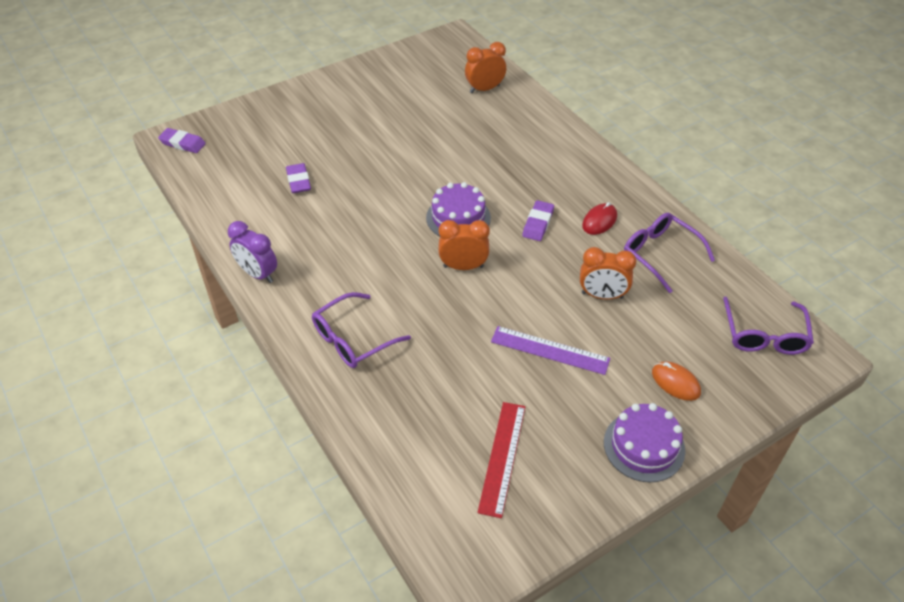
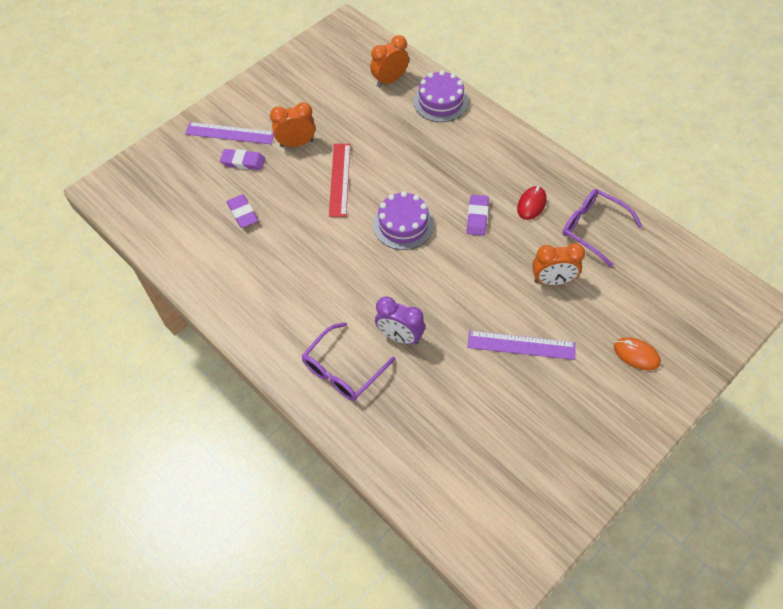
camera: 10 degrees left, 10 degrees up
purple eraser [158,128,206,153] -> purple eraser moved to [220,149,265,170]
purple clock [228,221,277,283] -> purple clock moved to [375,296,425,345]
orange clock [438,220,490,270] -> orange clock moved to [270,102,315,147]
red ruler [477,402,525,518] -> red ruler moved to [329,144,350,217]
purple cake [604,403,685,482] -> purple cake moved to [414,70,468,122]
purple glasses [723,297,814,355] -> none
none -> purple ruler [185,122,274,144]

